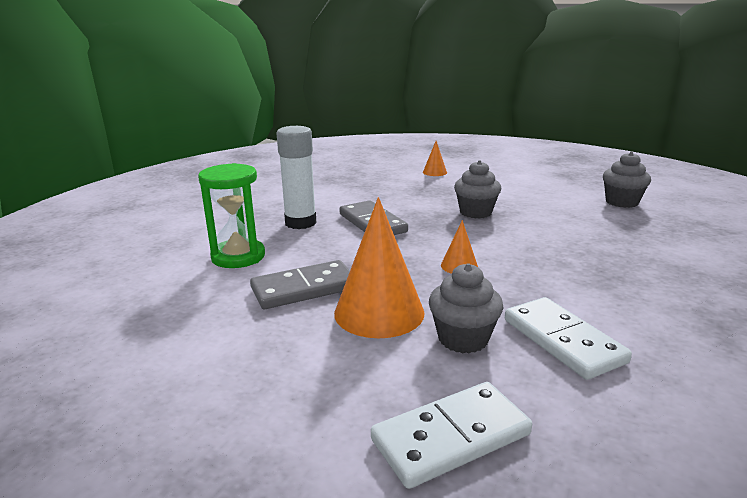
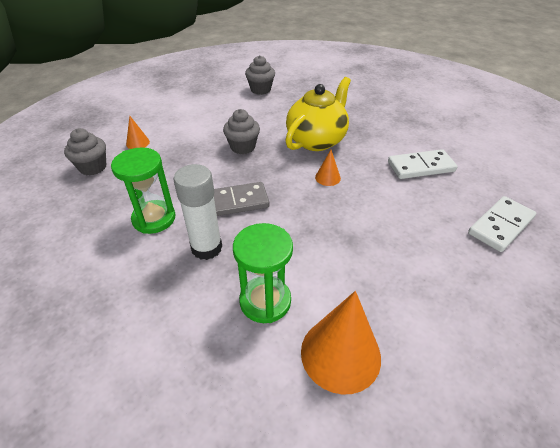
camera: 75 degrees left, 20 degrees up
grey domino [250,260,350,309] -> none
orange cone [334,197,424,338] -> orange cone moved to [301,291,381,395]
white domino [371,382,532,489] -> white domino turned 60 degrees clockwise [468,196,536,252]
grey cupcake [429,263,504,354] -> grey cupcake moved to [64,128,106,175]
none -> green hourglass [111,147,176,234]
none -> yellow teapot [285,77,351,151]

